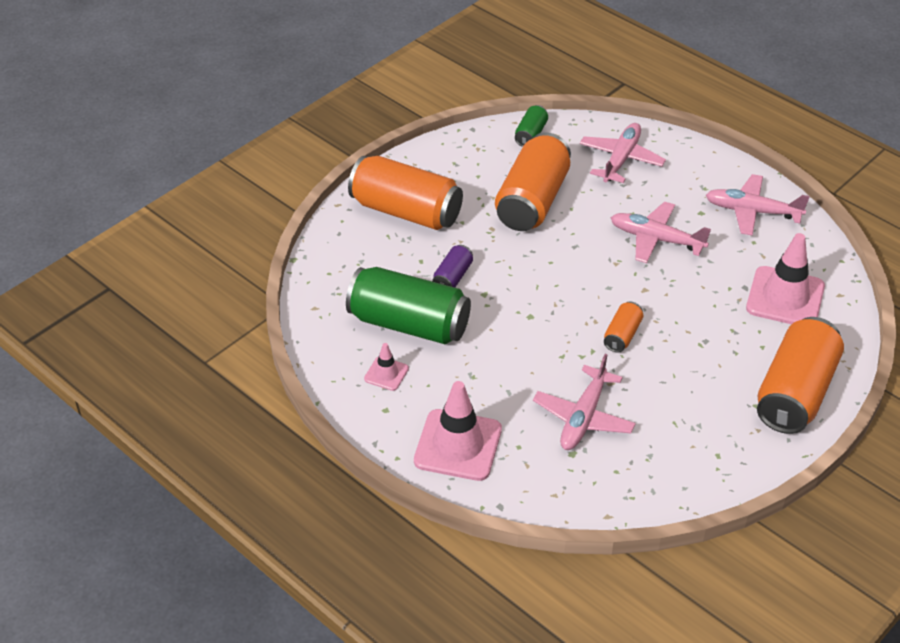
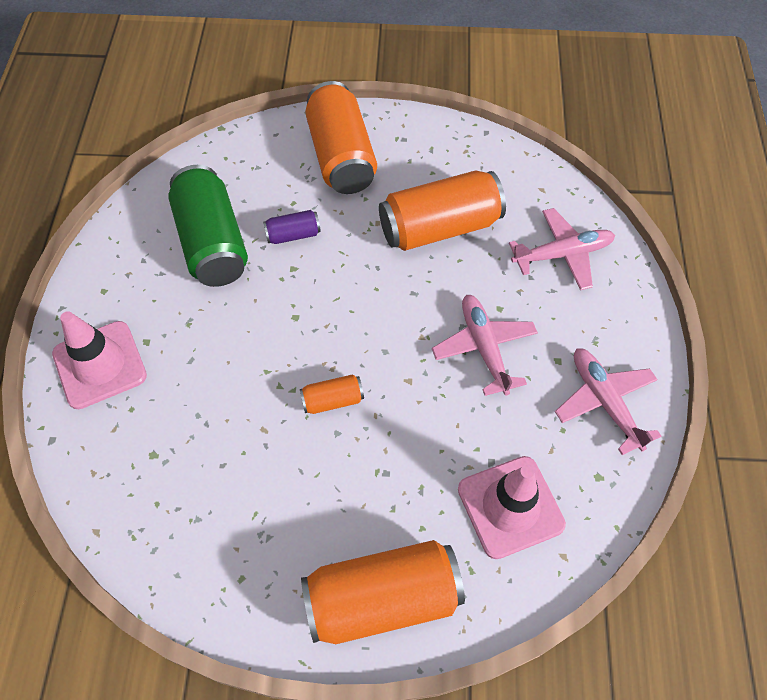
camera: 50 degrees right, 15 degrees up
pink traffic cone [364,343,409,391] -> none
green can [515,105,548,147] -> none
pink plane [533,354,636,450] -> none

